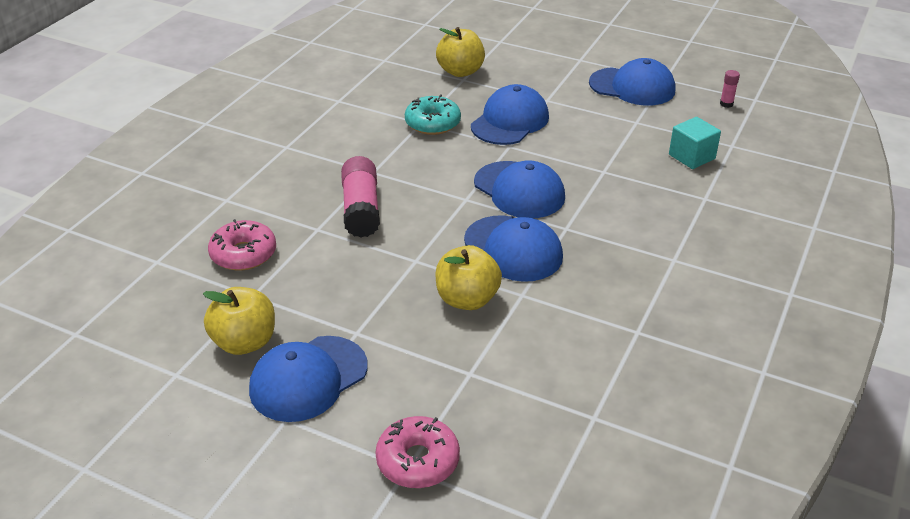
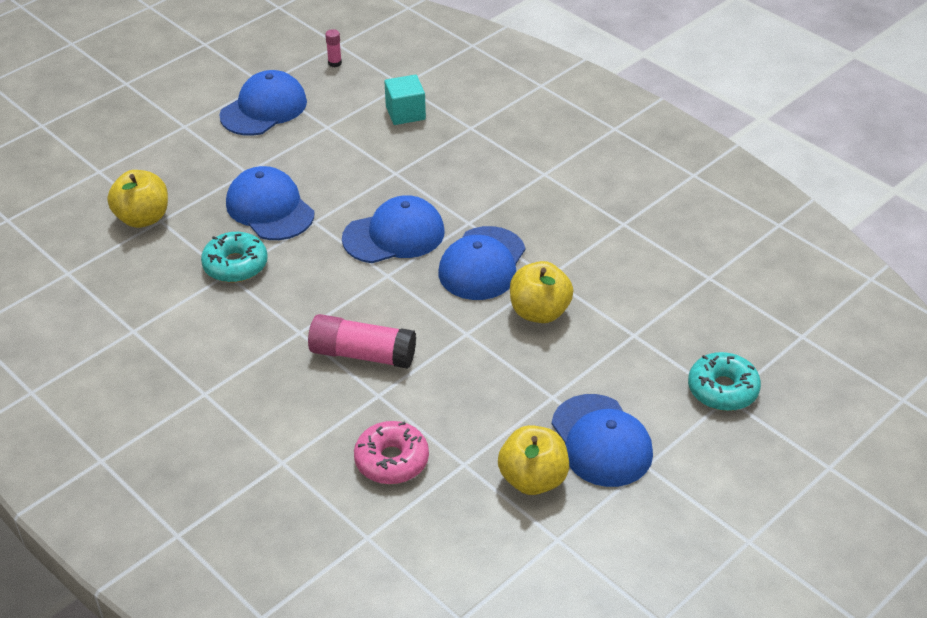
camera: 70 degrees left, 5 degrees up
pink donut [375,416,460,488] -> turquoise donut [688,352,761,411]
blue cap [464,215,563,282] -> blue cap turned 135 degrees clockwise [438,226,525,300]

